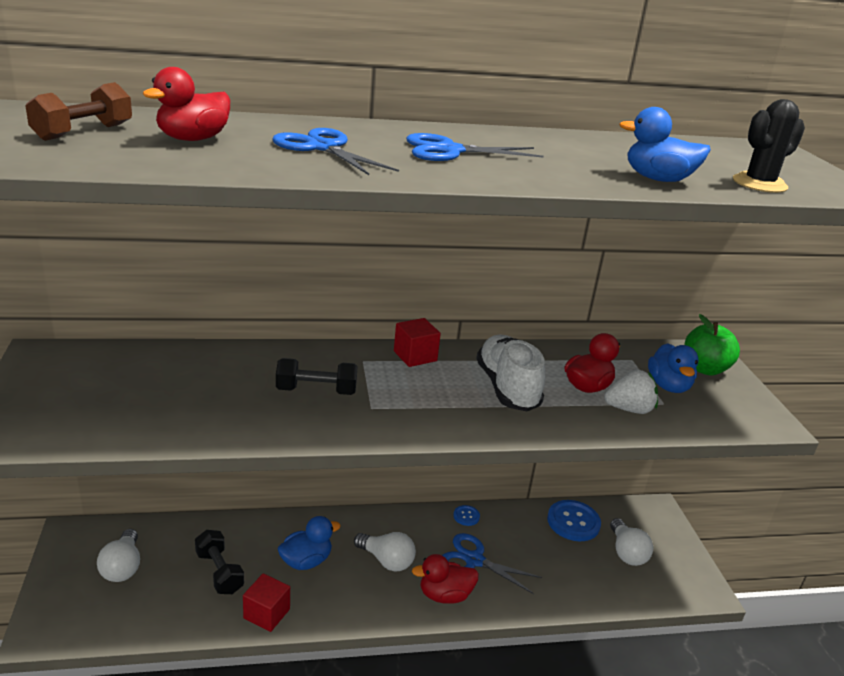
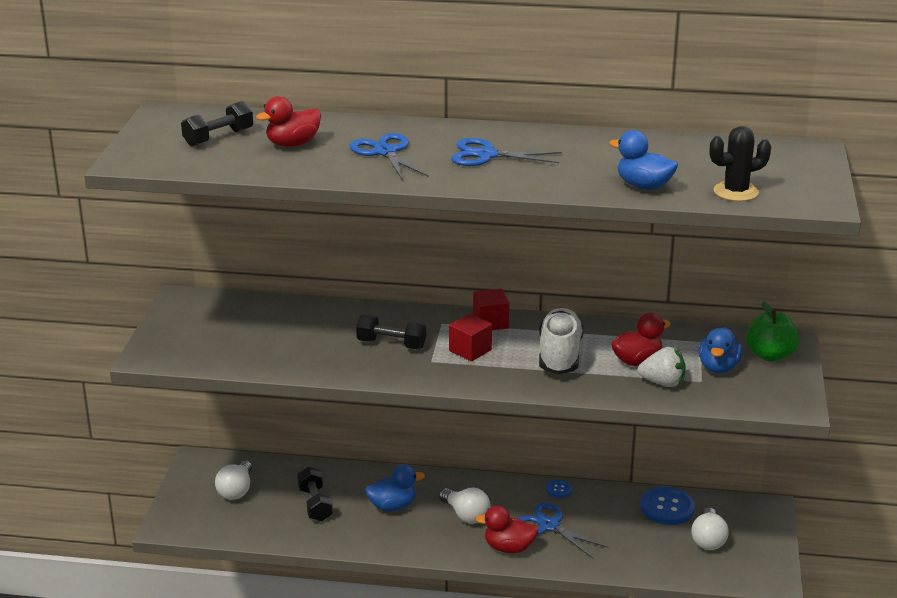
camera: 20 degrees right, 0 degrees up
brown dumbbell [25,82,132,141] -> black dumbbell [181,101,253,146]
red cube [243,573,290,632] -> red cube moved to [449,314,492,361]

